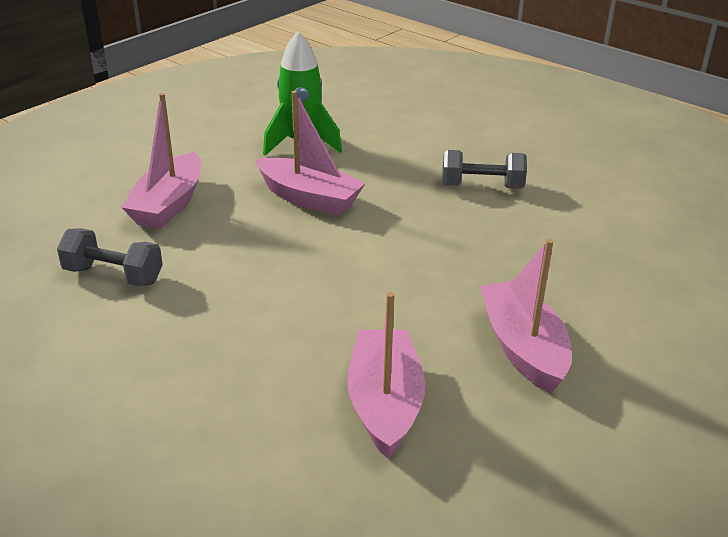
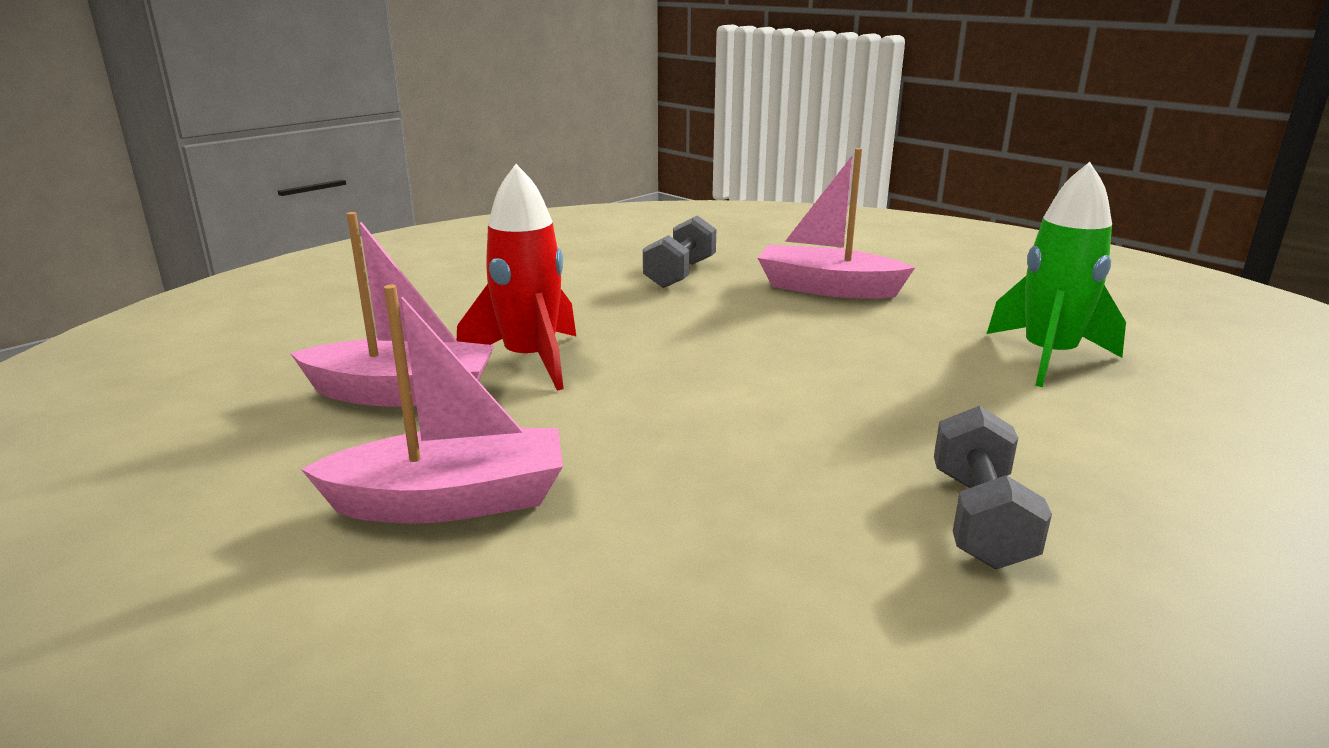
camera: 95 degrees right, 10 degrees down
pink boat [255,91,366,215] -> none
none -> red rocket [457,164,576,391]

